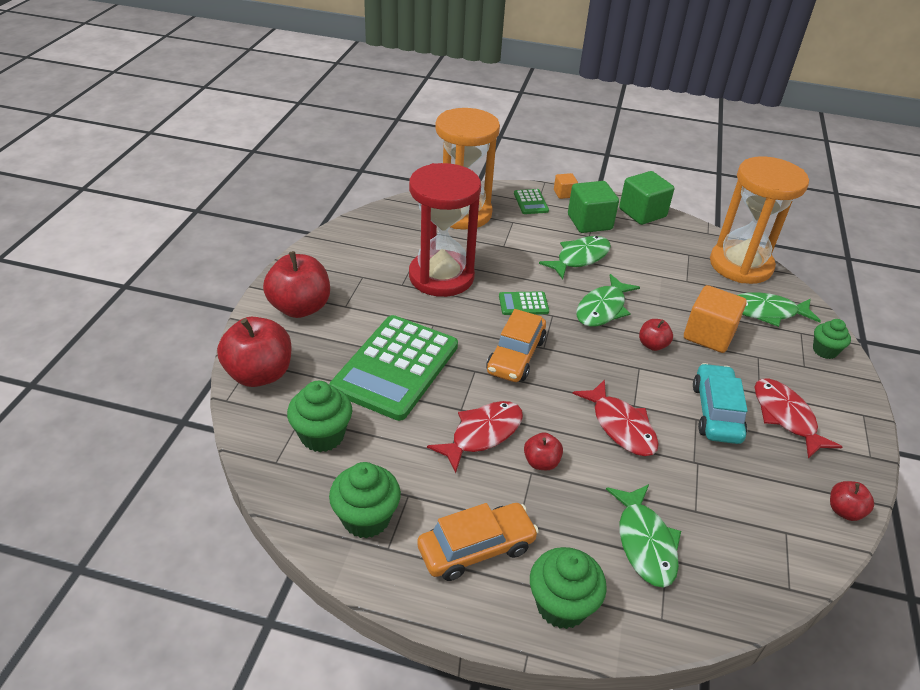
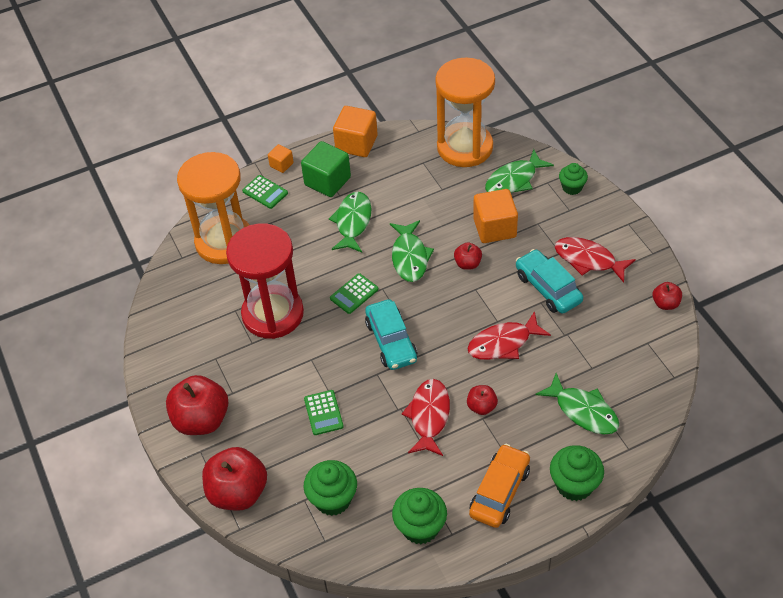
camera: 35 degrees left, 10 degrees up
green calculator [330,315,458,421] -> green calculator [304,390,344,435], size x0.43
orange car [486,309,546,382] -> turquoise car [365,299,417,370]
red fish [572,379,659,456] -> red fish turned 135 degrees clockwise [467,311,551,360]
green cube [619,171,674,225] -> orange cube [333,106,378,157]

